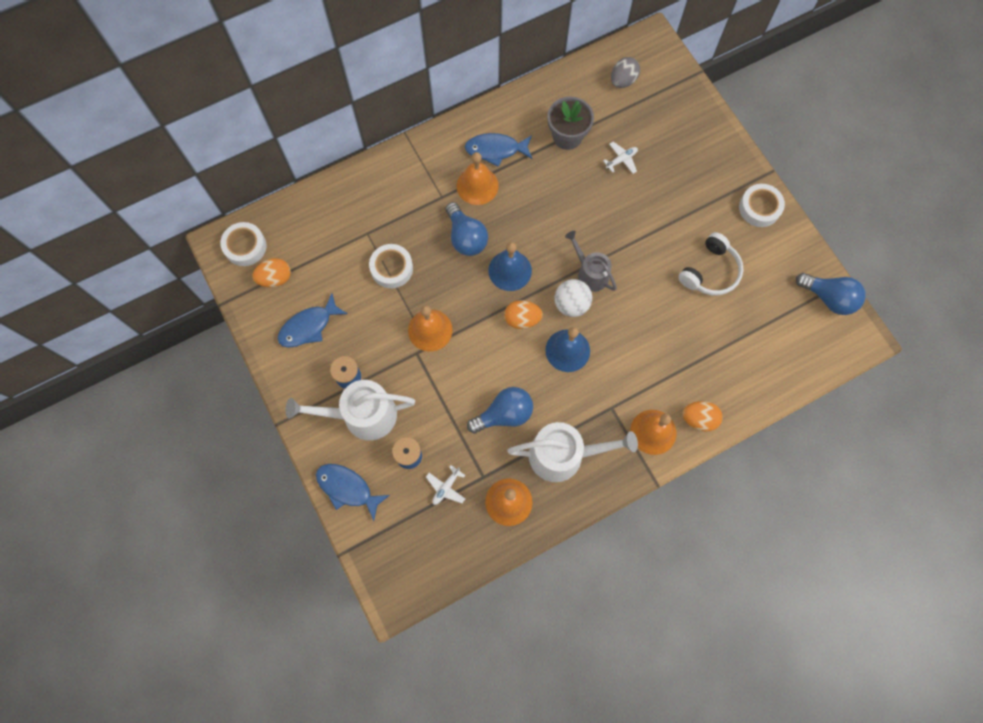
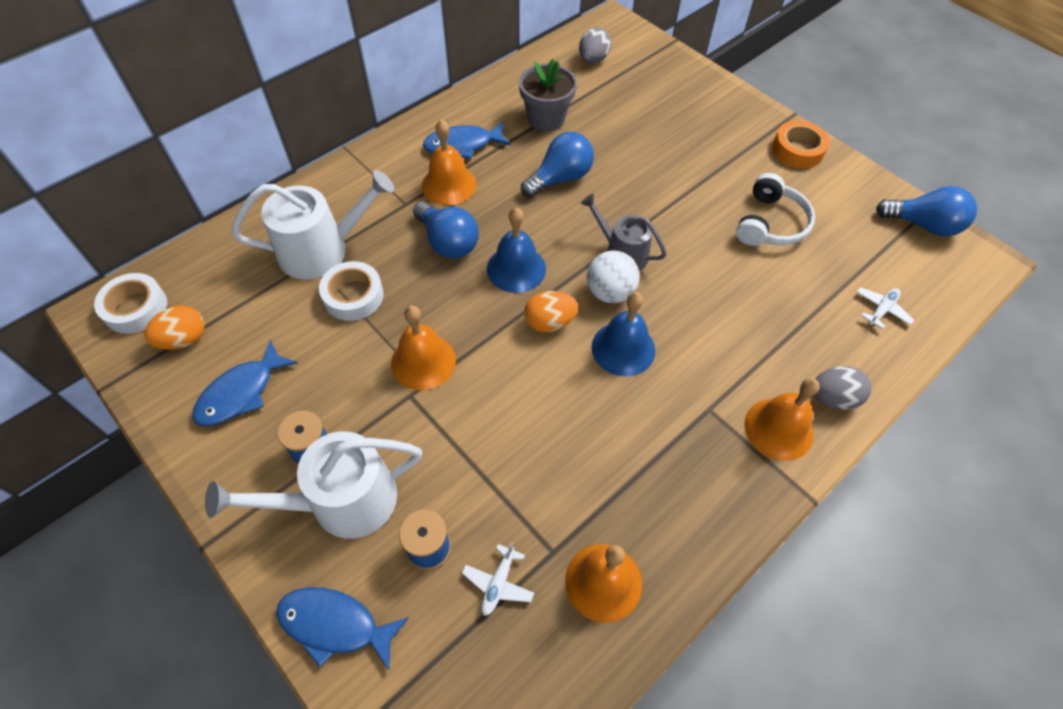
camera: 15 degrees left, 15 degrees down
blue light bulb [467,387,533,434] -> blue light bulb moved to [521,132,594,198]
white watering can [507,422,638,482] -> white watering can moved to [231,170,394,280]
white plane [603,142,638,174] -> white plane moved to [857,287,914,329]
orange egg [682,401,723,431] -> grey egg [814,366,872,410]
white tape [739,184,785,227] -> orange tape [772,120,830,168]

